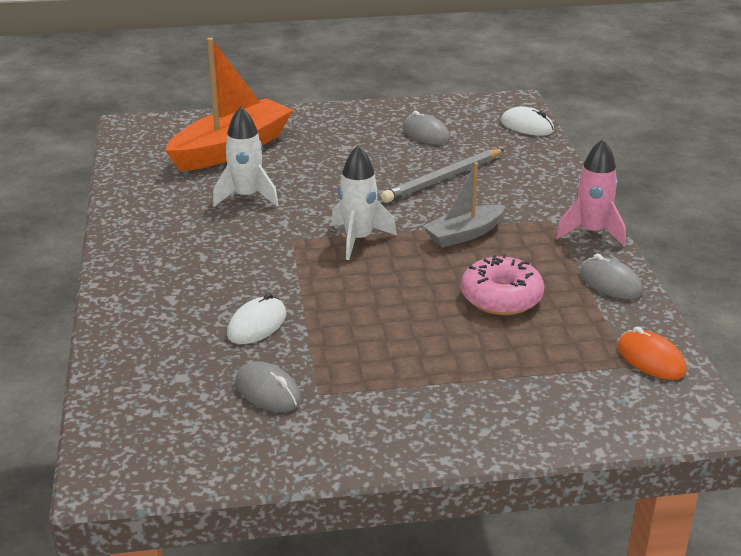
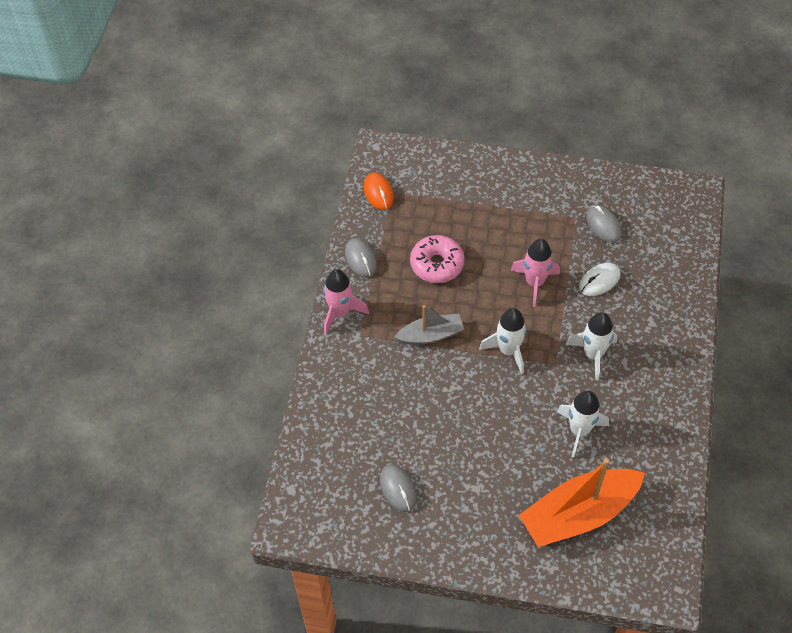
camera: 160 degrees left, 25 degrees up
grey pencil [381,149,505,203] -> none
white mouse [501,106,554,136] -> none
none -> pink rocket [511,239,560,307]
none -> white rocket [566,312,618,381]

